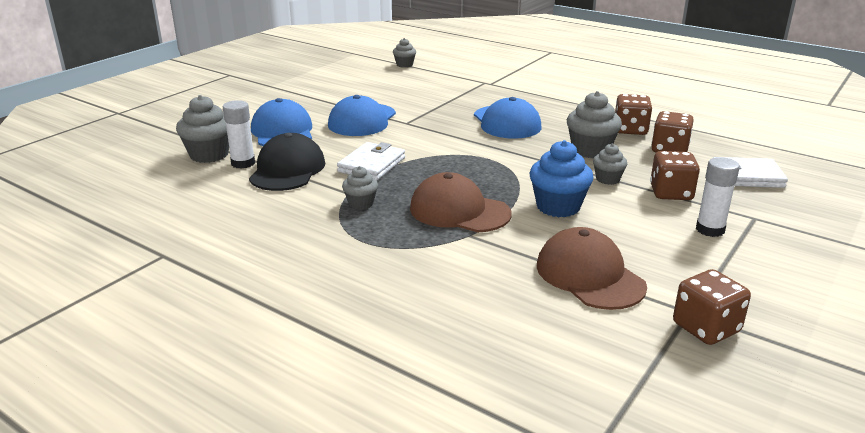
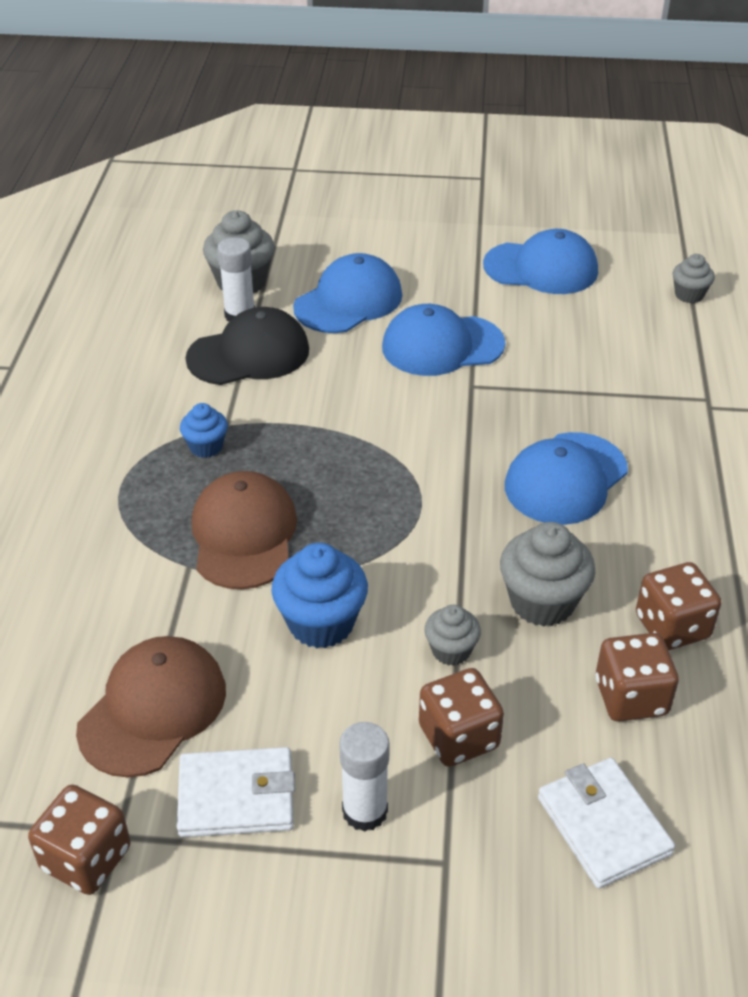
camera: 60 degrees right, 15 degrees up
white wallet [337,142,405,180] -> white wallet moved to [177,747,295,838]
grey cupcake [342,166,378,210] -> blue cupcake [180,403,228,458]
none -> blue cap [483,229,598,294]

